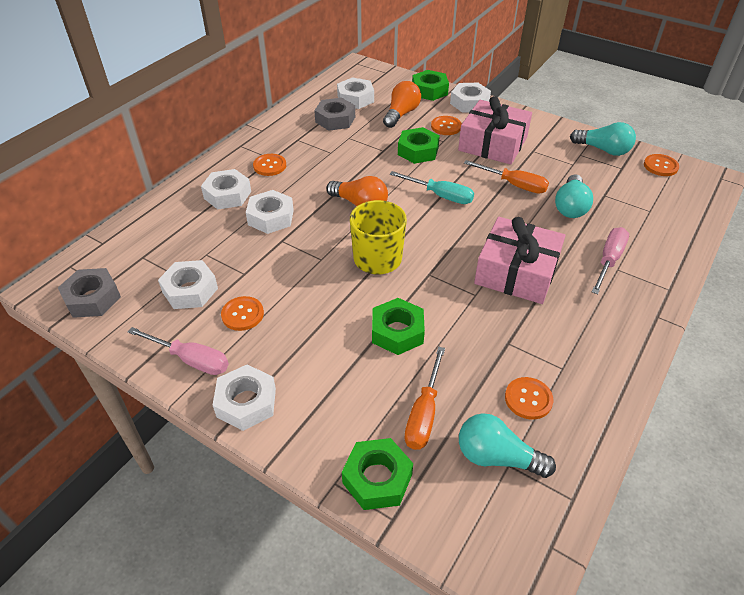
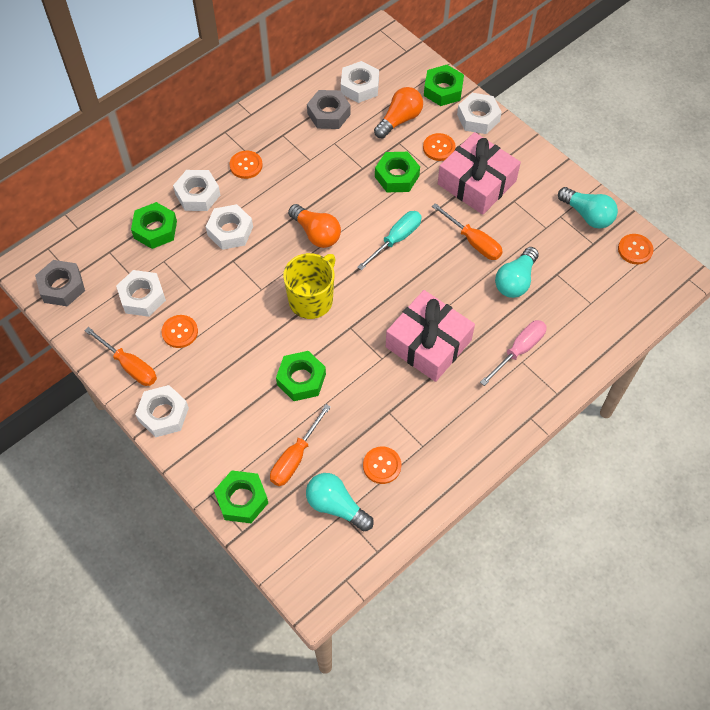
camera: 15 degrees right, 15 degrees up
pink screwdriver [128,327,229,375] -> orange screwdriver [84,327,157,386]
turquoise screwdriver [390,171,474,204] -> turquoise screwdriver turned 90 degrees counterclockwise [357,211,422,270]
none -> green nut [131,202,177,249]

